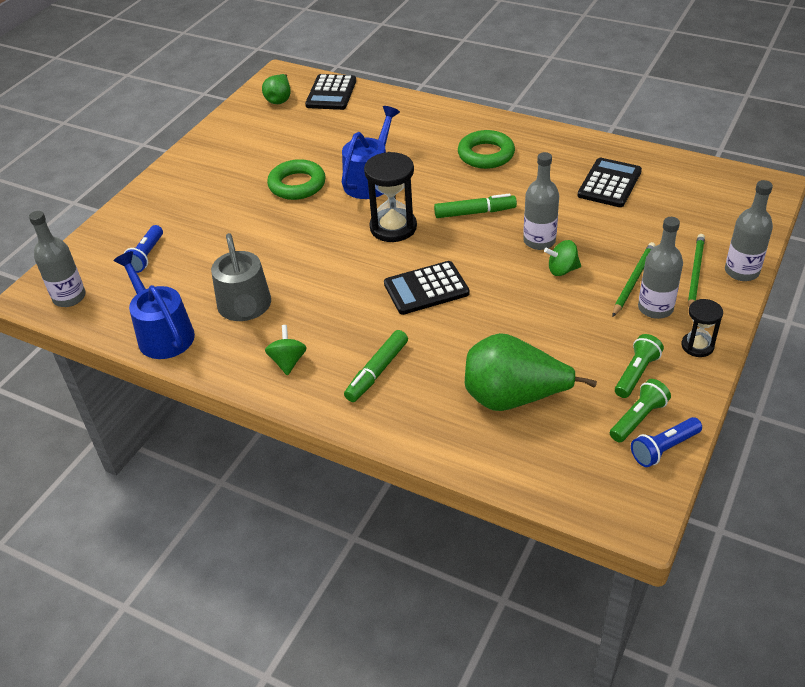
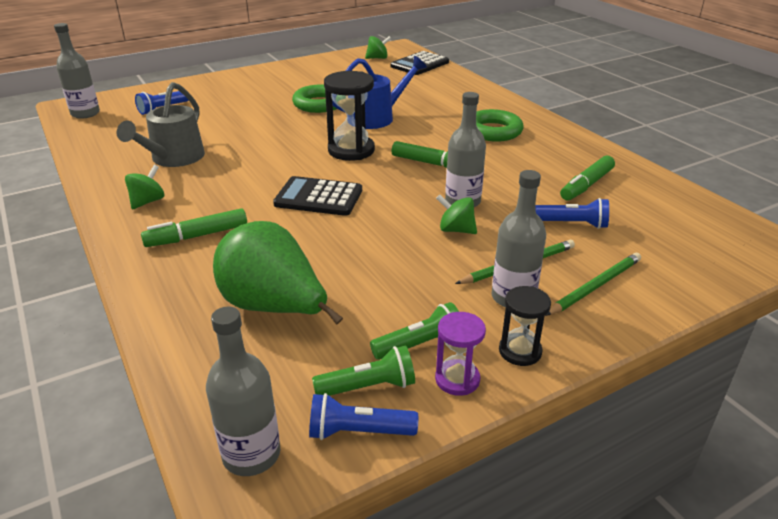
camera: 30 degrees right, 10 degrees down
blue watering can [113,251,195,359] -> none
green pear [262,74,290,104] -> green spinning top [365,36,391,59]
black calculator [577,158,642,207] -> green marker [560,155,615,200]
grey bottle [725,180,773,281] -> grey bottle moved to [206,307,280,476]
none -> purple hourglass [435,312,486,396]
none -> blue flashlight [535,198,609,229]

